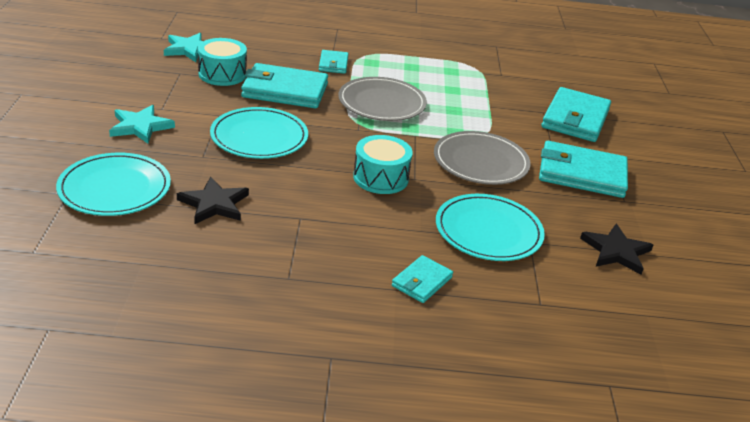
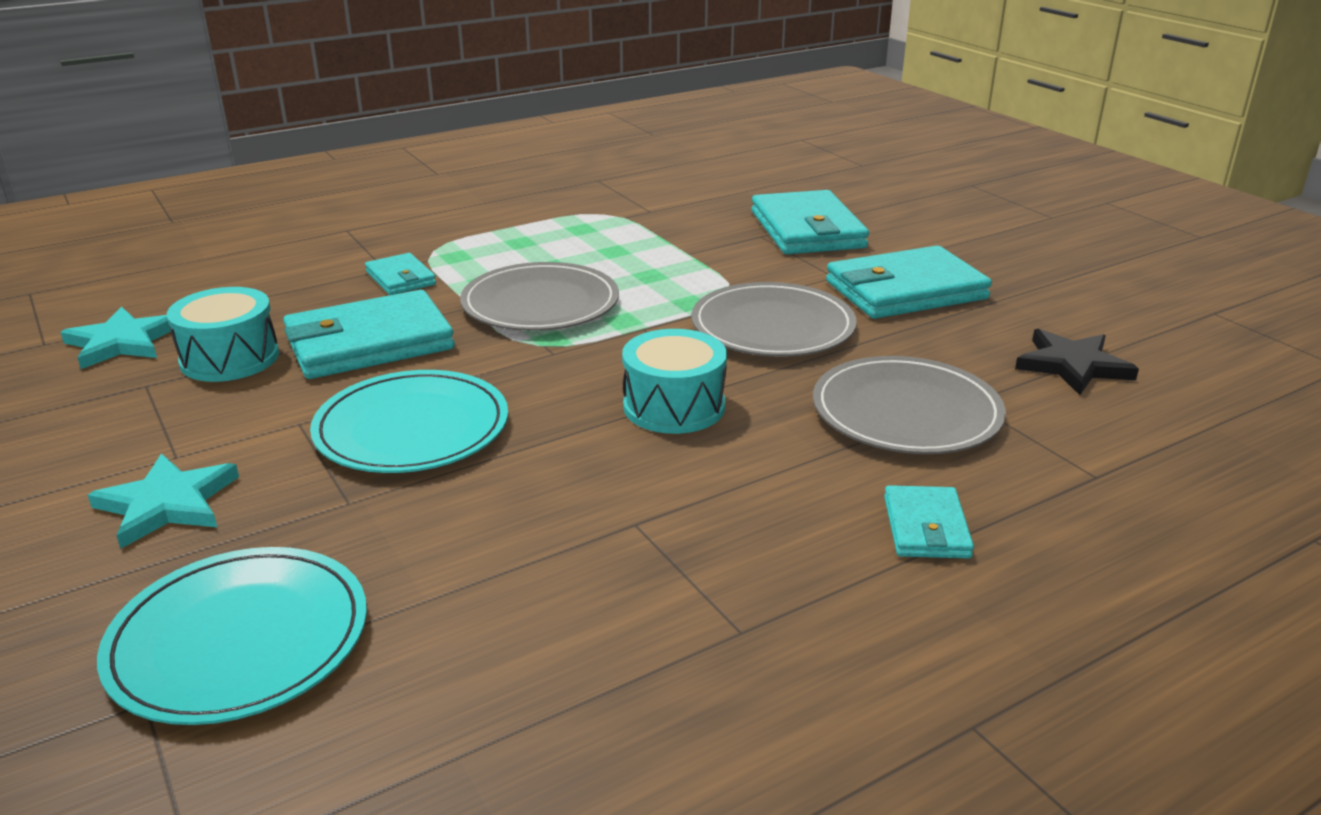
camera: 30 degrees left, 5 degrees down
black star [177,177,249,224] -> none
turquoise plate [436,194,545,261] -> grey plate [813,356,1006,454]

